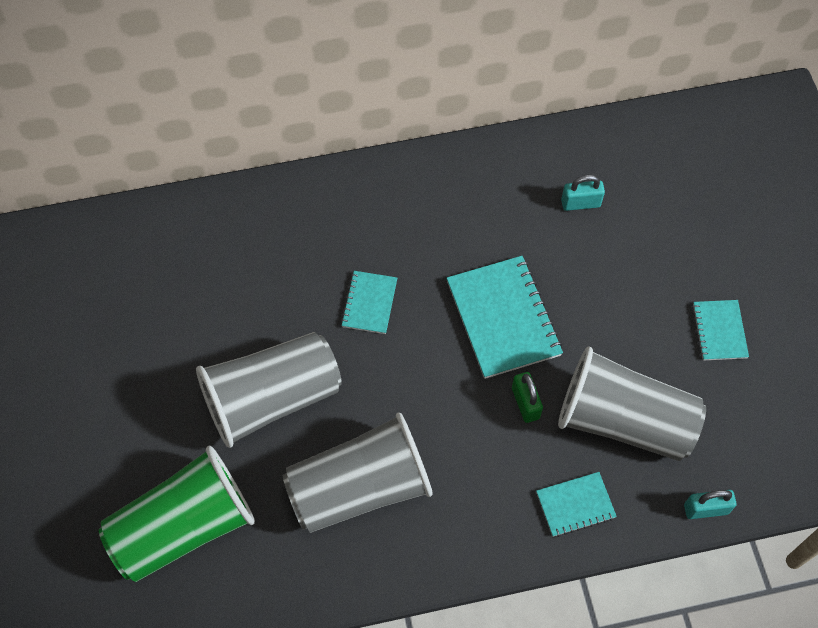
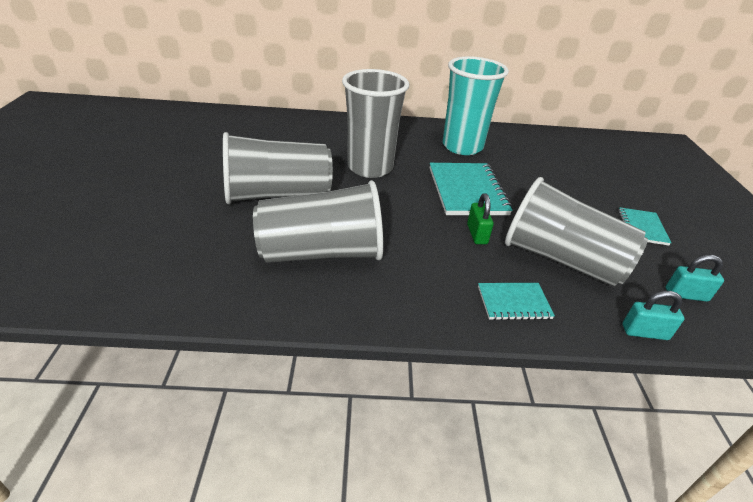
camera: 10 degrees right, 25 degrees down
green cup [99,446,255,582] -> none
turquoise notebook [341,271,397,334] -> grey cup [342,69,409,178]
turquoise padlock [561,175,605,211] -> turquoise padlock moved to [666,255,724,302]
none -> turquoise cup [443,56,509,155]

